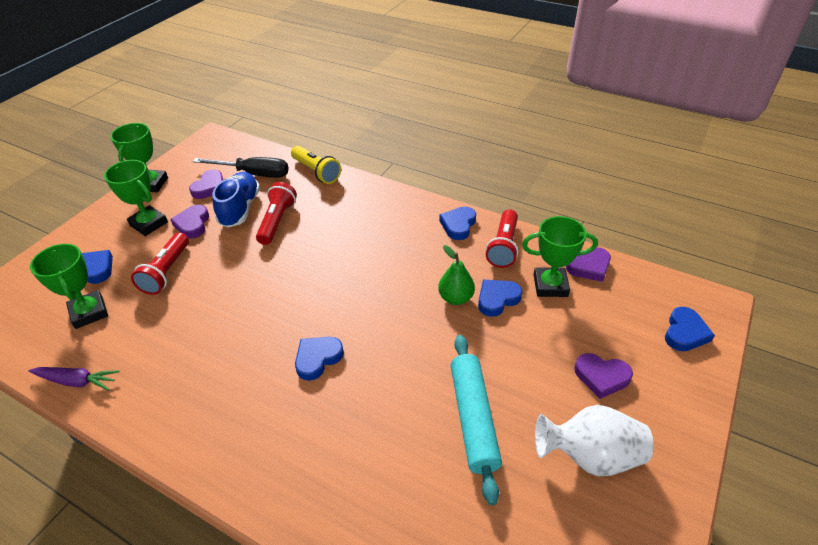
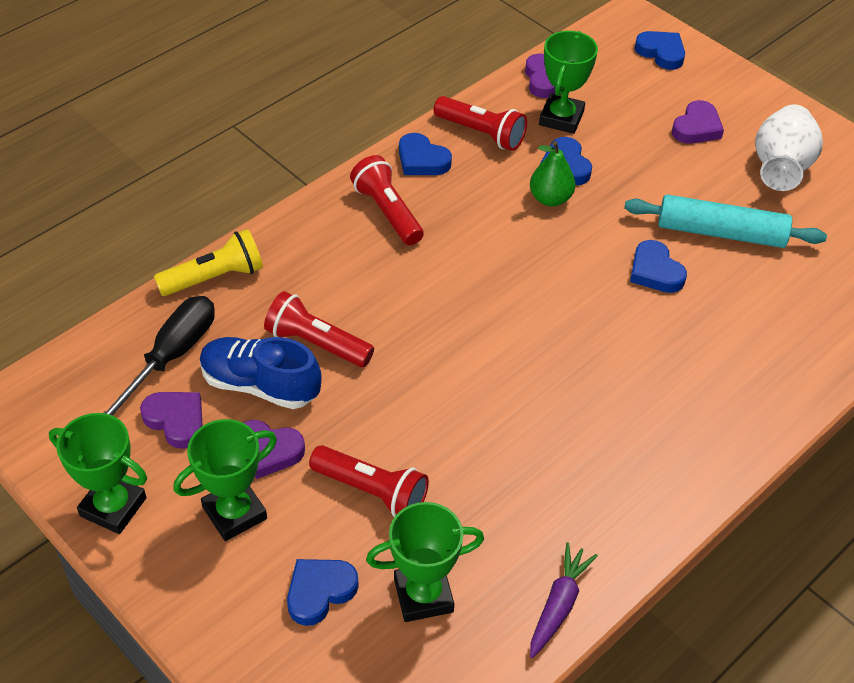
camera: 75 degrees left, 5 degrees up
blue heart [295,337,344,381] -> blue heart moved to [630,240,687,293]
none -> red flashlight [350,155,424,245]

